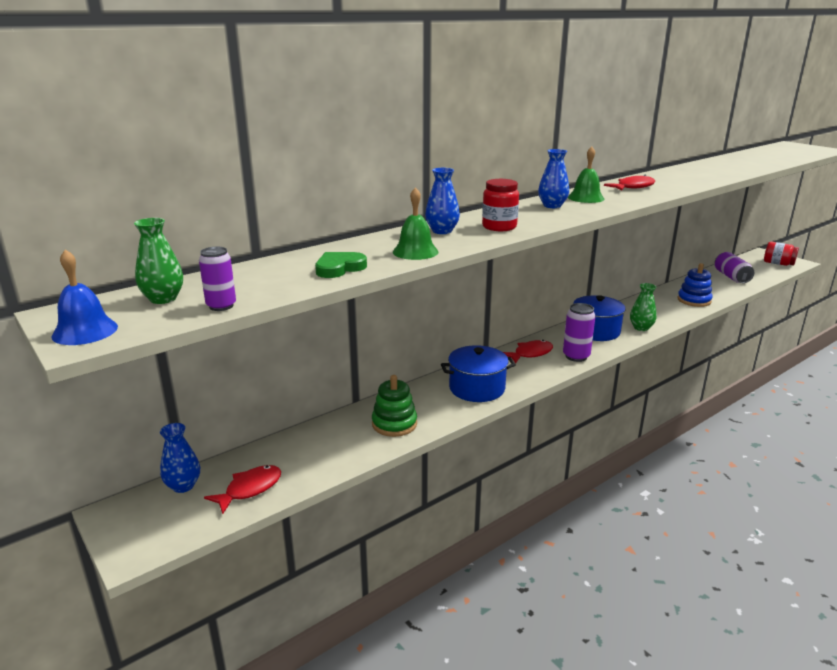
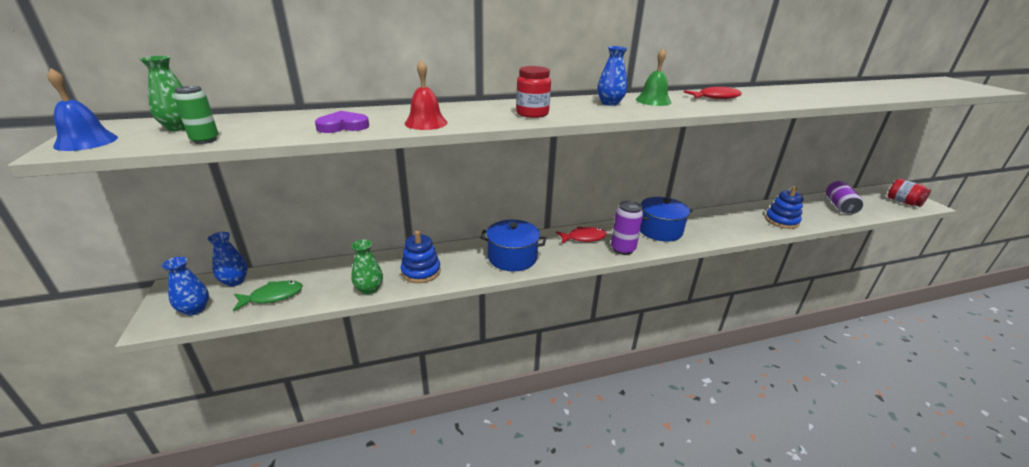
camera: 20 degrees right, 5 degrees up
purple can [199,247,236,311] -> green can [174,86,218,144]
red fish [204,465,281,514] -> green fish [233,280,303,312]
green heart [315,252,367,278] -> purple heart [315,111,369,133]
green stacking toy [372,375,417,437] -> blue stacking toy [401,230,441,283]
green bell [393,187,438,260] -> red bell [405,60,447,130]
blue vase [425,168,460,234] -> blue vase moved to [162,257,209,316]
green vase [630,283,657,331] -> green vase moved to [351,240,383,295]

